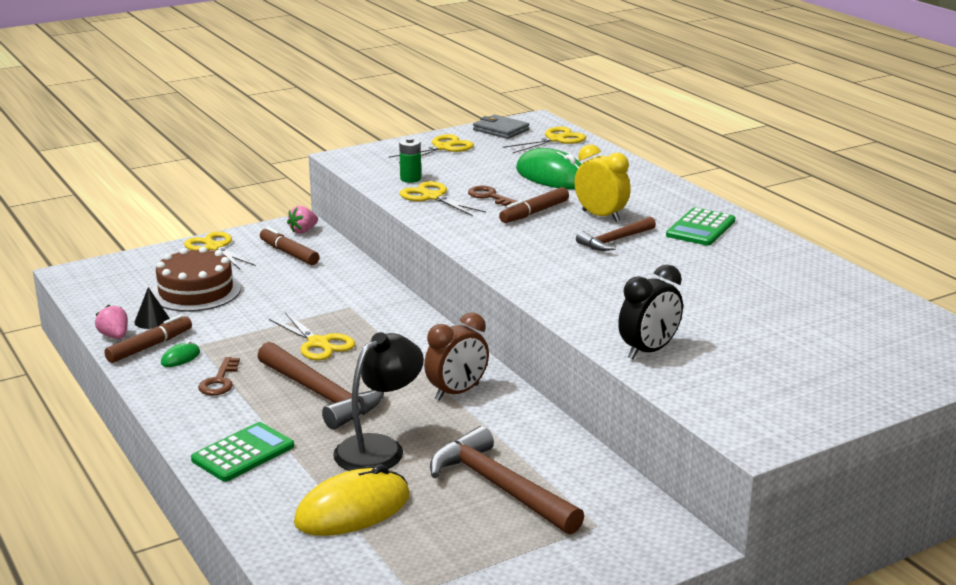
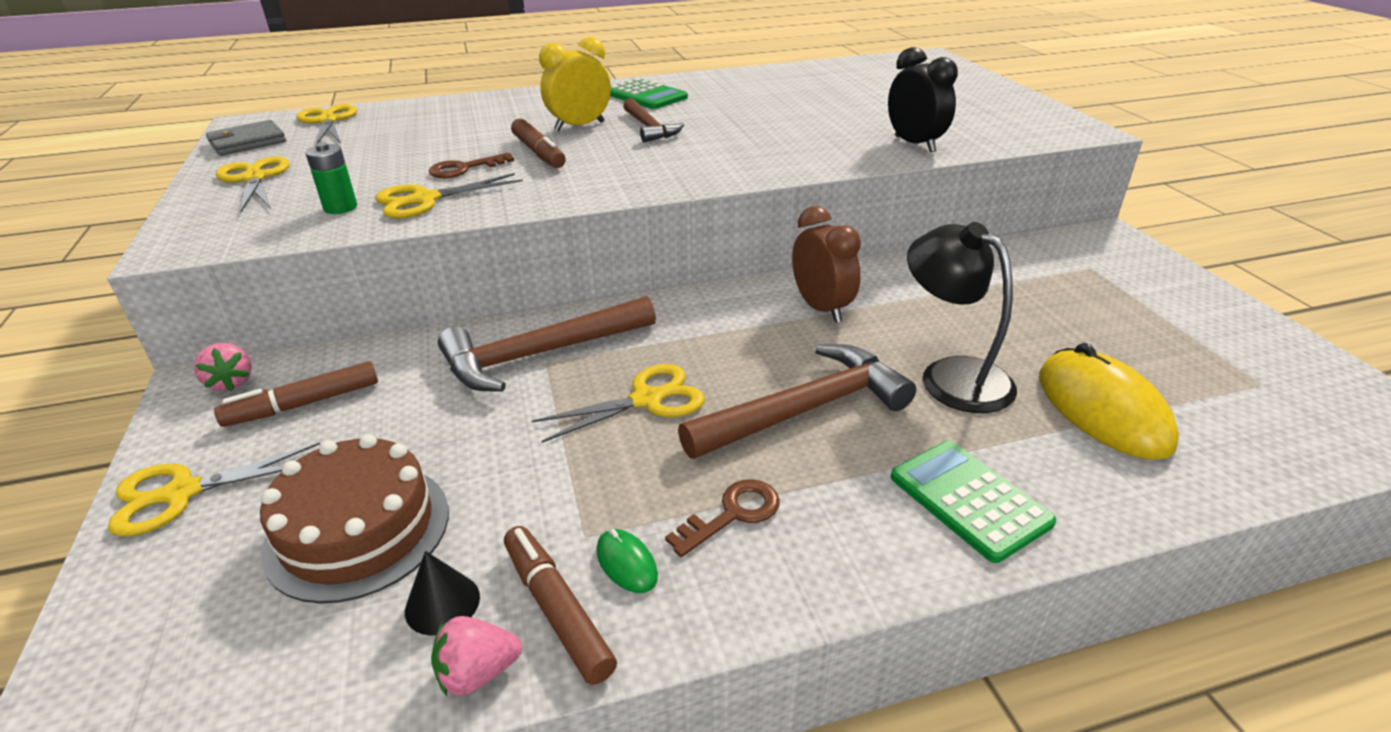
camera: 75 degrees left, 10 degrees up
brown key [198,357,240,396] -> brown key turned 60 degrees counterclockwise [665,479,780,557]
brown hammer [430,426,584,535] -> brown hammer moved to [438,296,656,392]
green mouse [516,148,581,189] -> none

